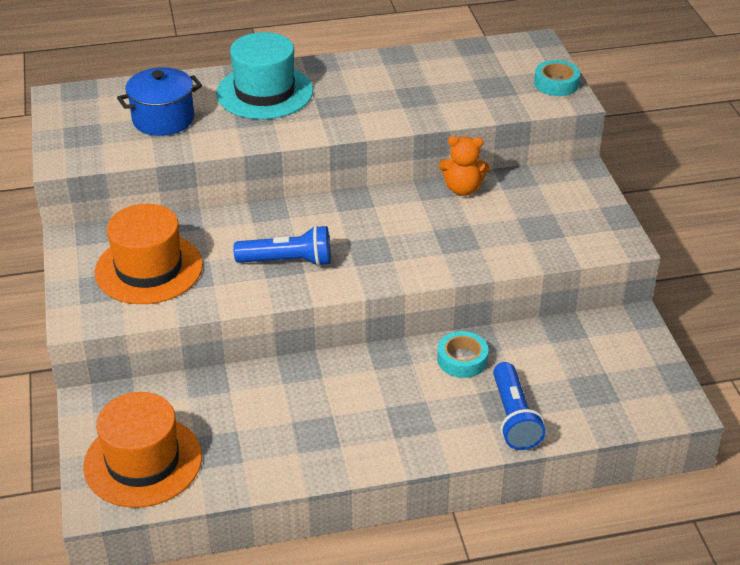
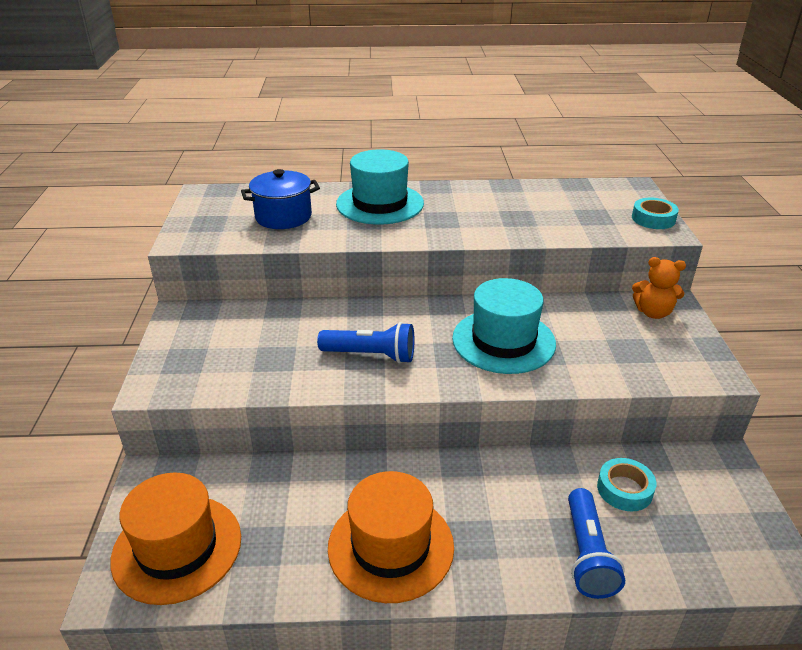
camera: 10 degrees right, 5 degrees down
orange hat [95,204,203,304] -> orange hat moved to [328,471,454,603]
turquoise tape [437,331,489,378] -> turquoise tape moved to [597,458,656,511]
orange teddy bear [439,136,490,196] -> orange teddy bear moved to [632,257,686,319]
none -> turquoise hat [452,278,556,374]

